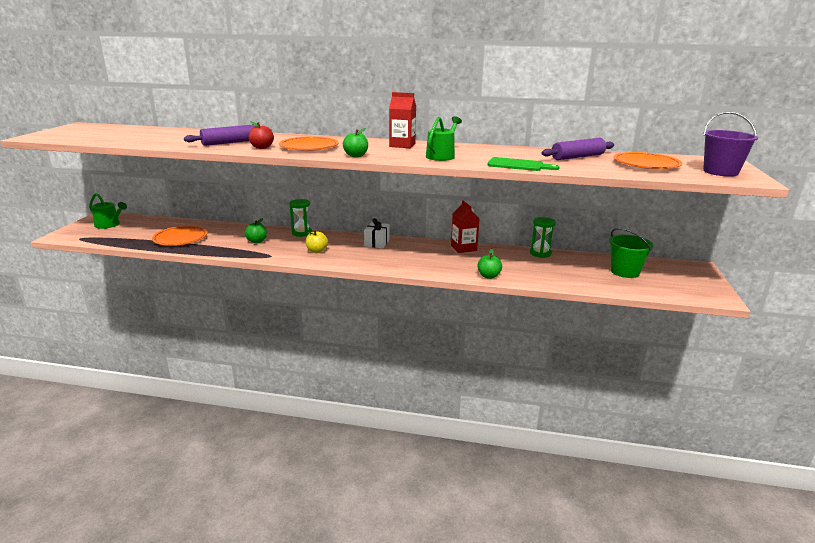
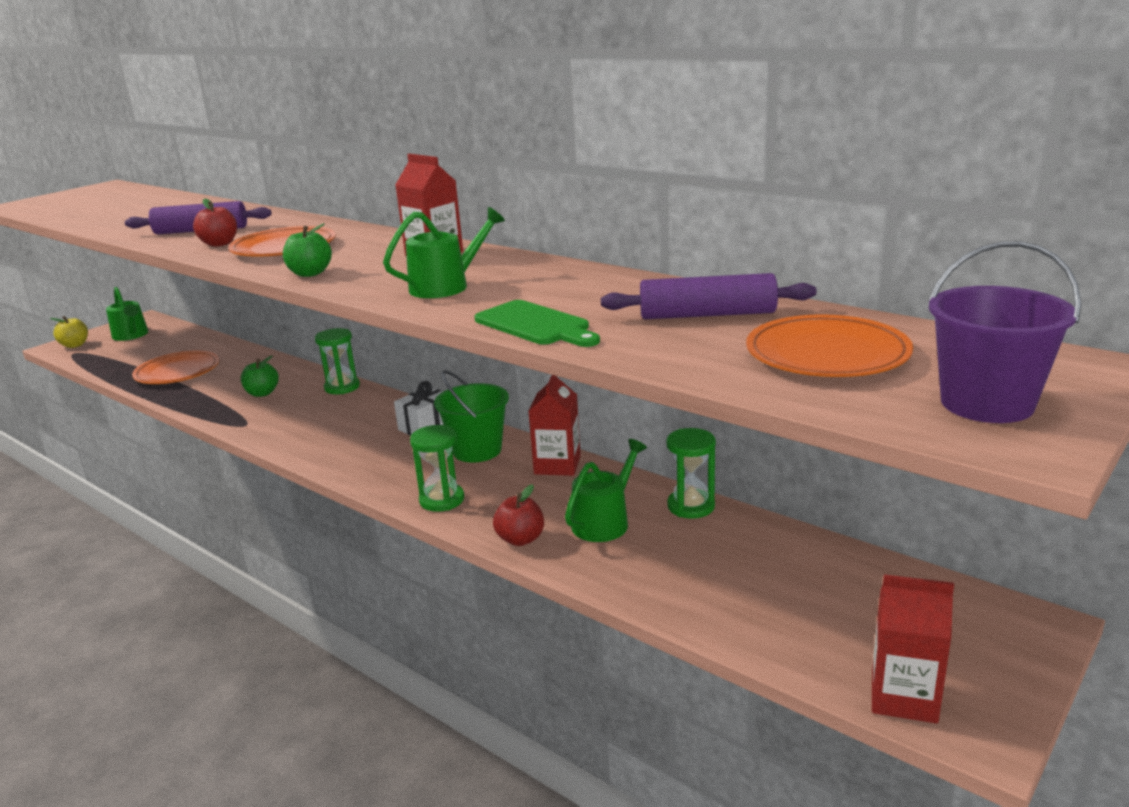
camera: 30 degrees right, 0 degrees up
yellow apple [306,230,328,253] -> yellow apple moved to [50,316,88,348]
green apple [478,249,502,279] -> red apple [493,484,544,546]
green bucket [609,228,654,278] -> green bucket moved to [434,370,509,462]
none -> green hourglass [410,425,464,512]
none -> green watering can [565,439,647,542]
none -> red carton [872,574,954,723]

